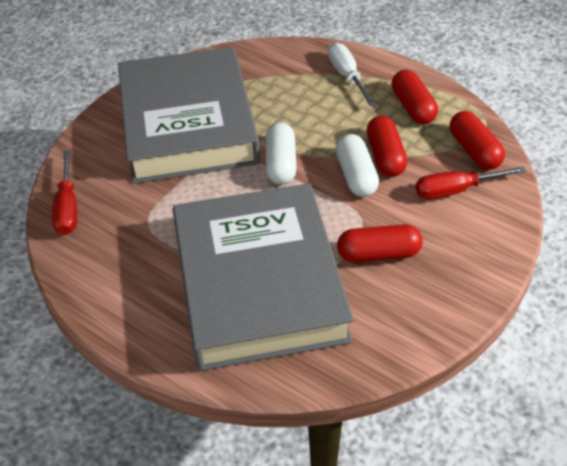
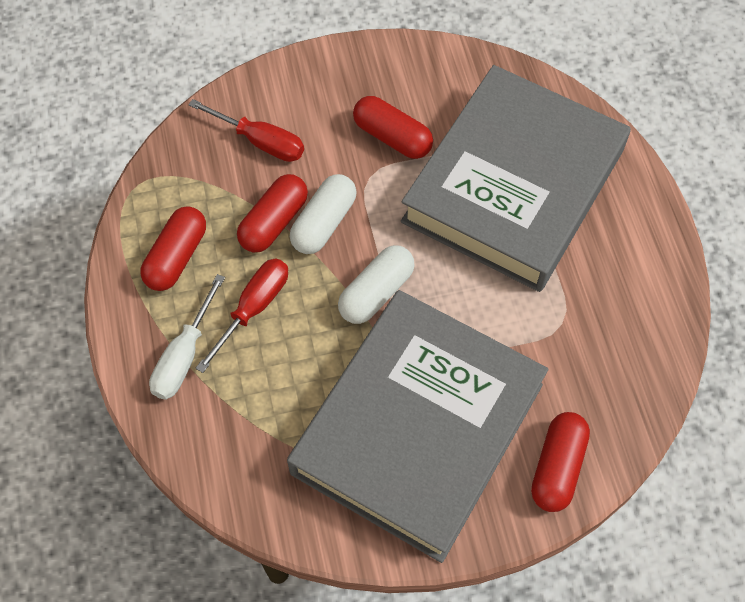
camera: 140 degrees left, 15 degrees up
red screwdriver [52,150,77,235] -> red screwdriver moved to [196,258,288,373]
red capsule [450,111,505,170] -> red capsule moved to [531,412,590,512]

